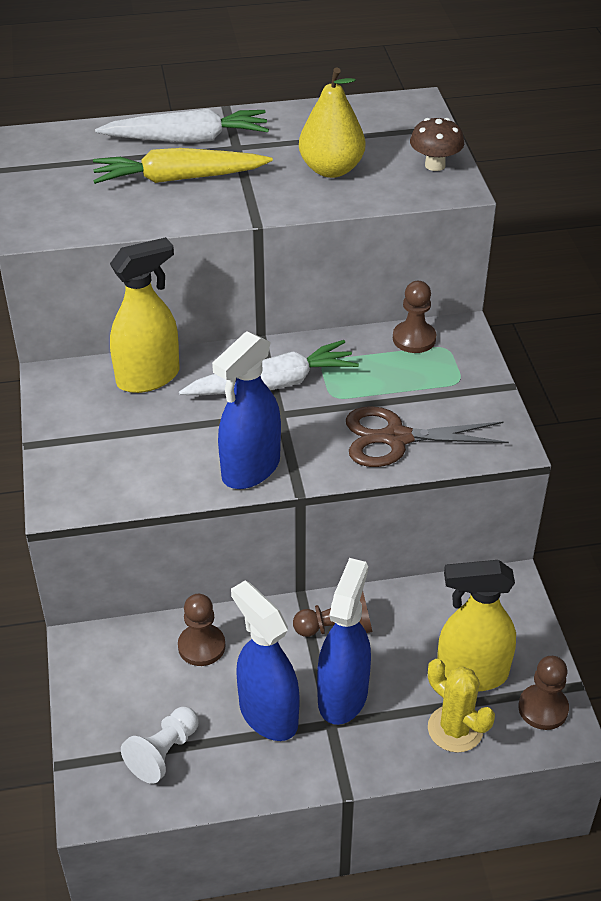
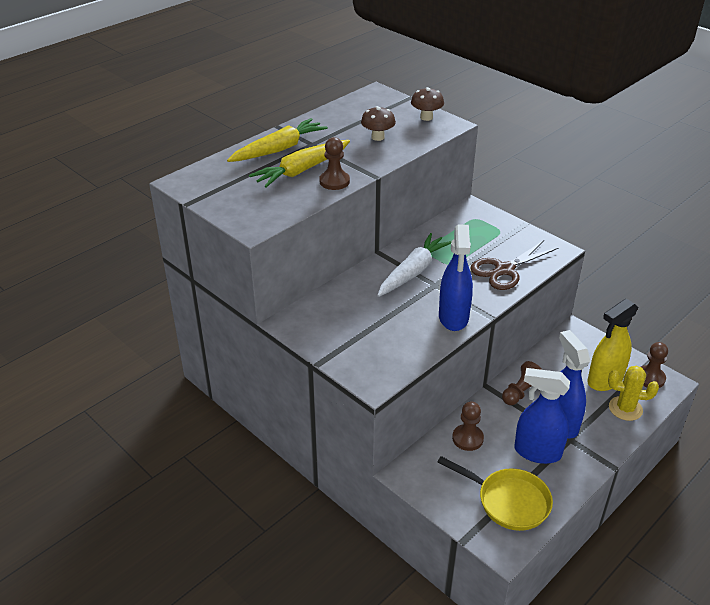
camera: 35 degrees left, 5 degrees down
white carrot [95,109,269,143] -> yellow carrot [227,118,328,162]
yellow spray bottle [110,237,179,393] -> none
white pawn [121,707,199,784] -> yellow pan [438,456,553,531]
yellow pear [299,68,365,178] -> brown mushroom [361,106,396,141]
brown pawn [393,281,436,353] -> brown pawn moved to [319,137,350,190]

